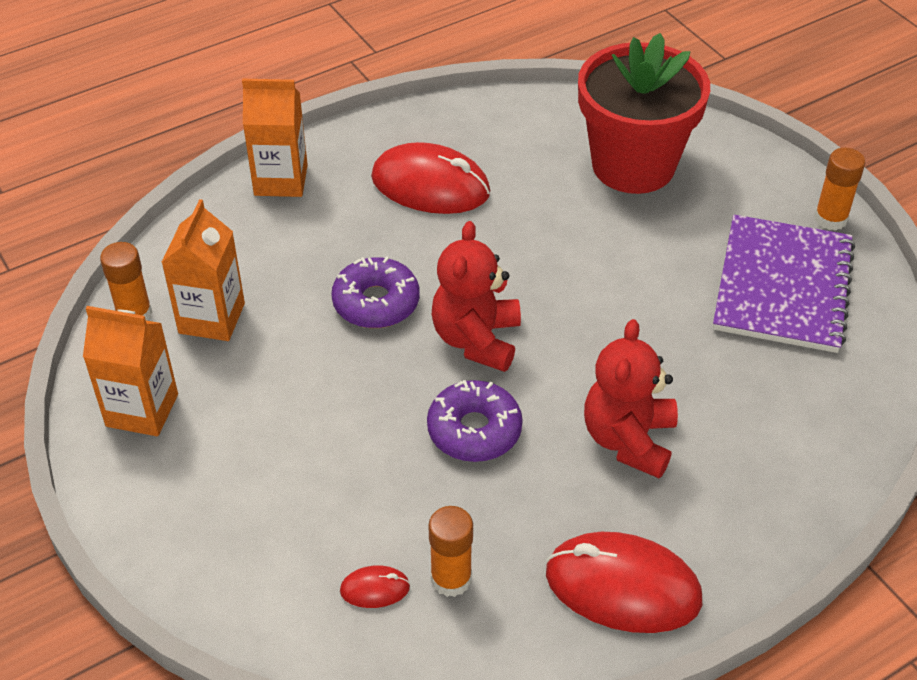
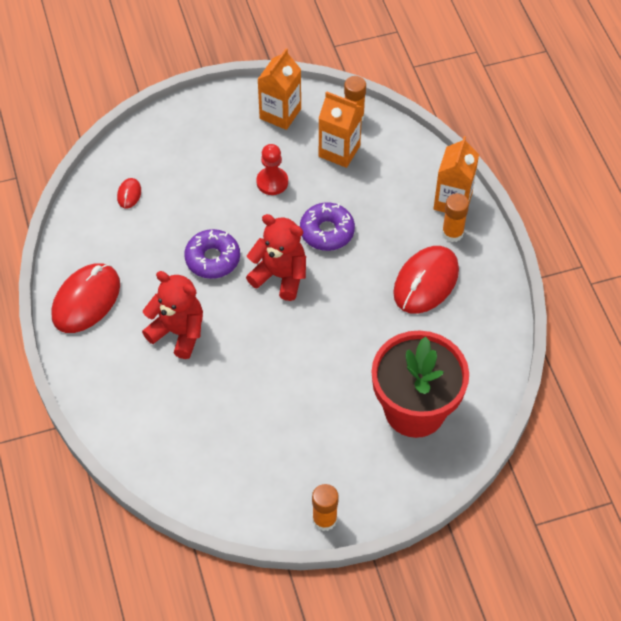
camera: 105 degrees right, 10 degrees up
orange glue stick [429,506,473,597] -> orange glue stick moved to [442,193,469,242]
purple notebook [713,215,855,353] -> none
none -> red pawn [256,144,288,195]

